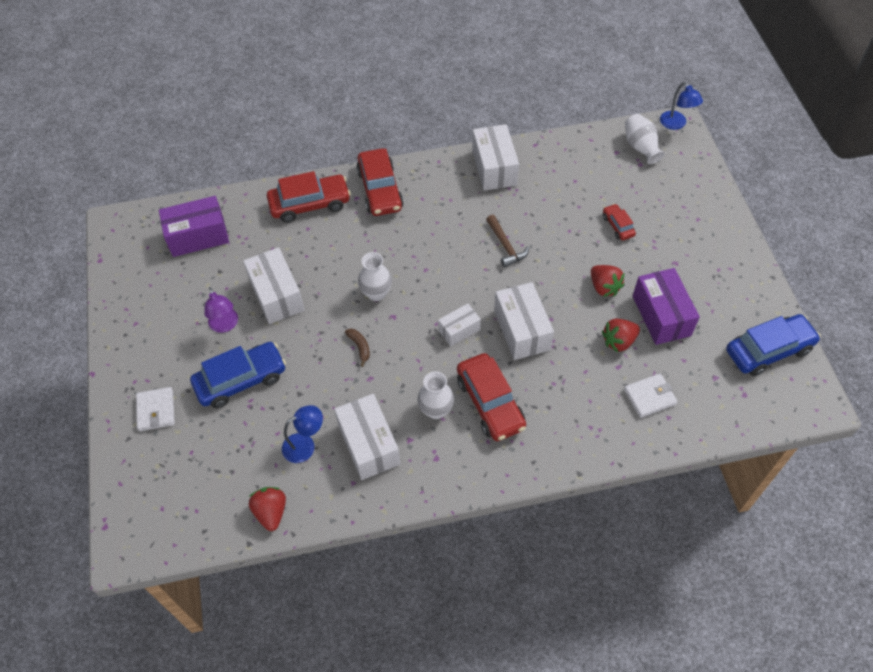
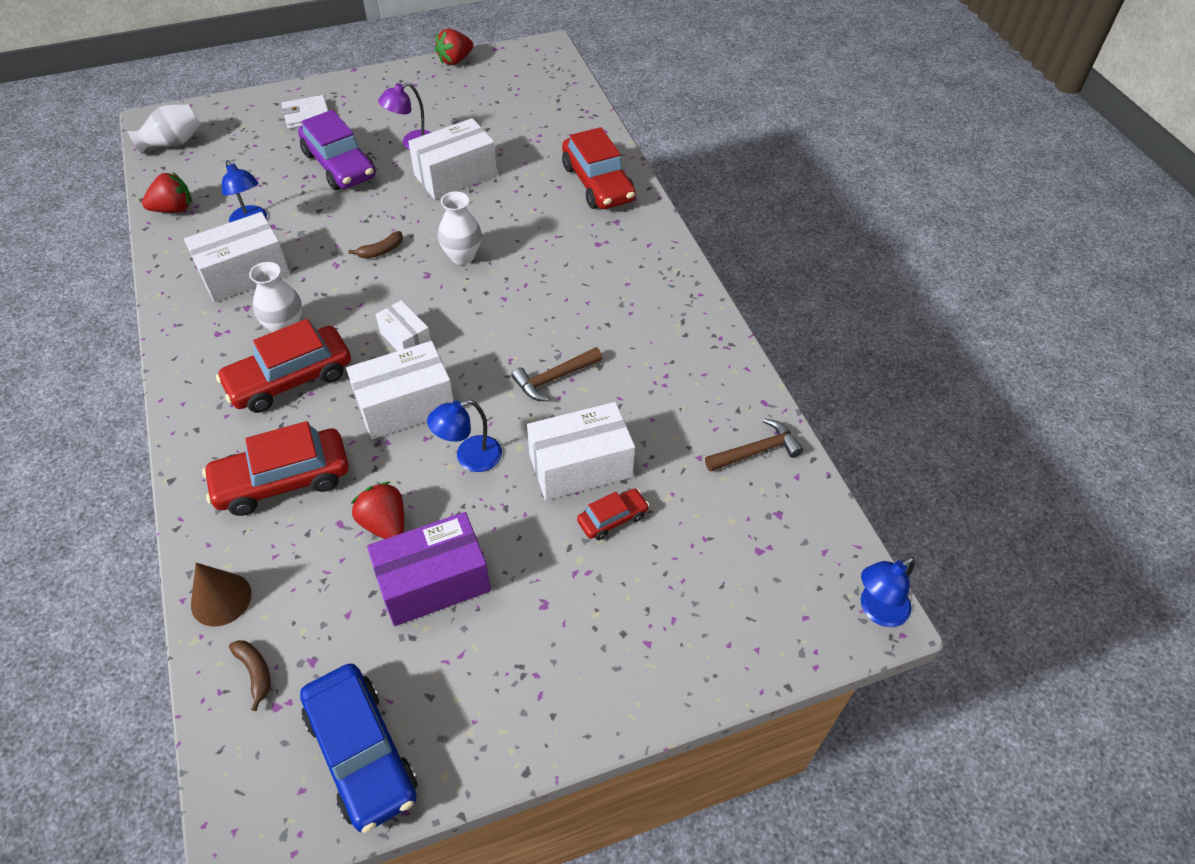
camera: 80 degrees right, 5 degrees down
purple box [159,196,229,257] -> none
blue car [190,342,286,408] -> purple car [298,110,376,190]
red car [356,148,404,216] -> red car moved to [202,421,349,516]
white box [472,124,519,191] -> white box moved to [527,402,635,500]
red strawberry [591,265,625,297] -> red strawberry moved to [435,28,473,65]
white wallet [624,373,678,418] -> none
white vase [625,114,665,164] -> white vase moved to [127,104,201,154]
none -> brown cone [191,563,251,626]
none -> brown banana [229,640,271,711]
none -> blue lamp [427,400,502,472]
none -> brown hammer [705,418,804,472]

